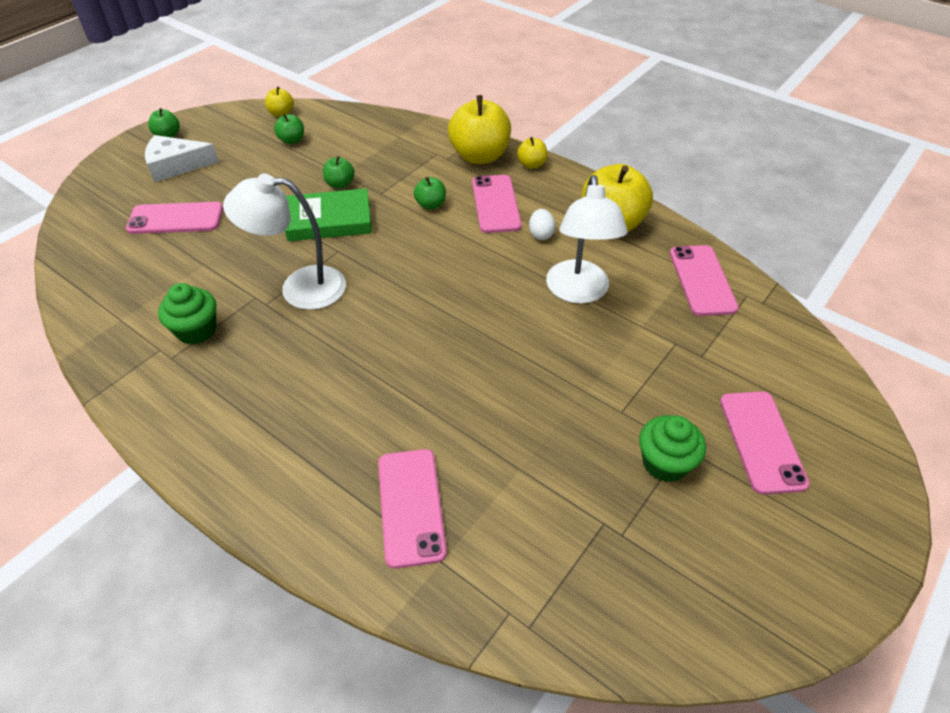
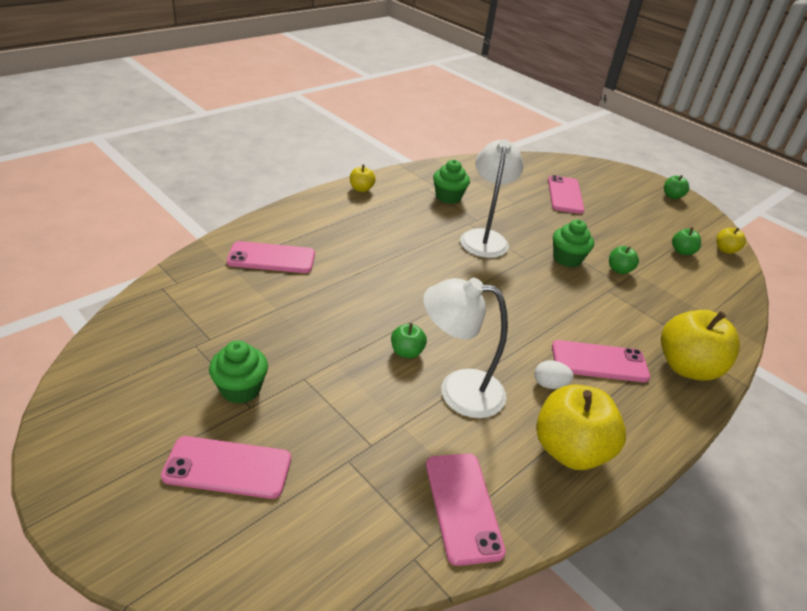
camera: 95 degrees right, 10 degrees down
white cheese [145,135,219,182] -> none
green book [285,188,372,241] -> green cupcake [553,219,594,267]
green apple [414,177,446,210] -> green apple moved to [391,323,427,358]
yellow apple [517,137,548,169] -> yellow apple moved to [350,165,376,192]
pink phone [670,245,739,316] -> pink phone turned 75 degrees clockwise [426,453,506,566]

